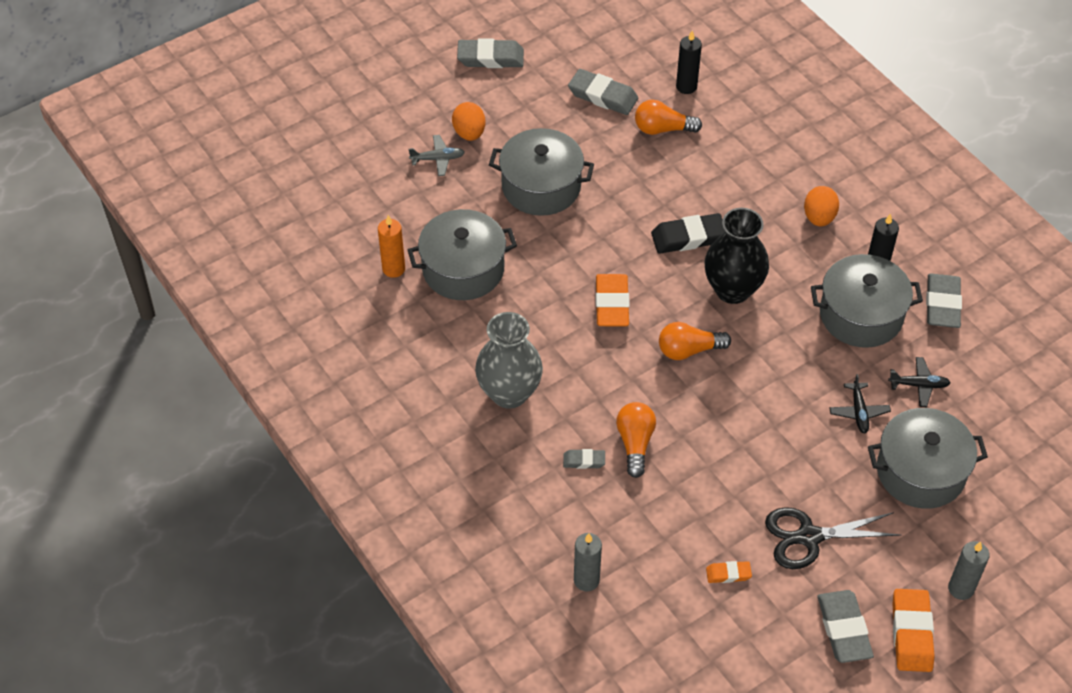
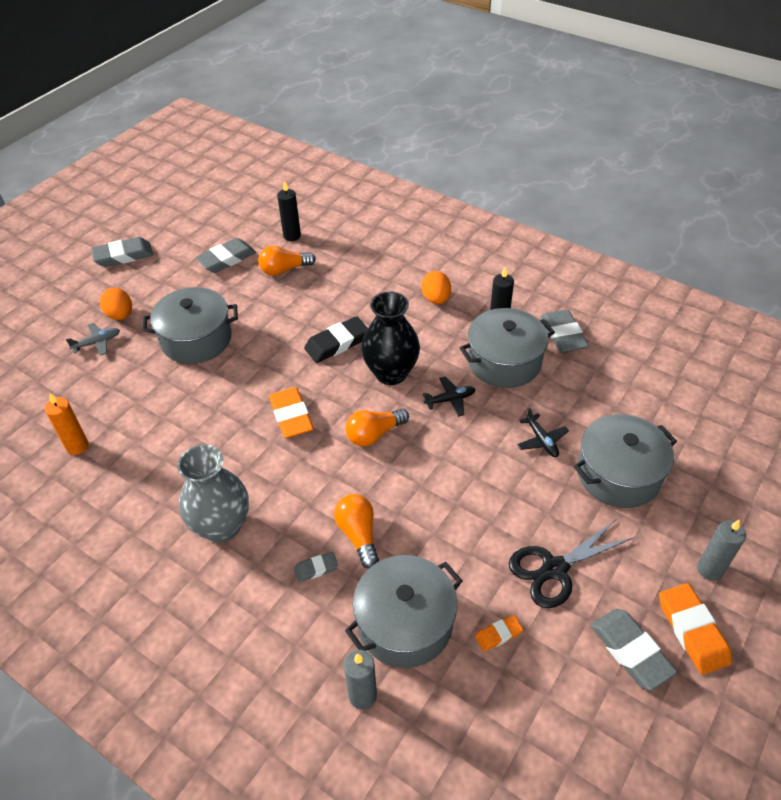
camera: 20 degrees left, 5 degrees down
grey pot [408,209,517,300] -> grey pot moved to [345,555,463,668]
grey eraser [568,69,638,115] -> grey eraser turned 45 degrees counterclockwise [195,238,256,273]
black plane [888,357,951,407] -> black plane moved to [423,376,476,417]

